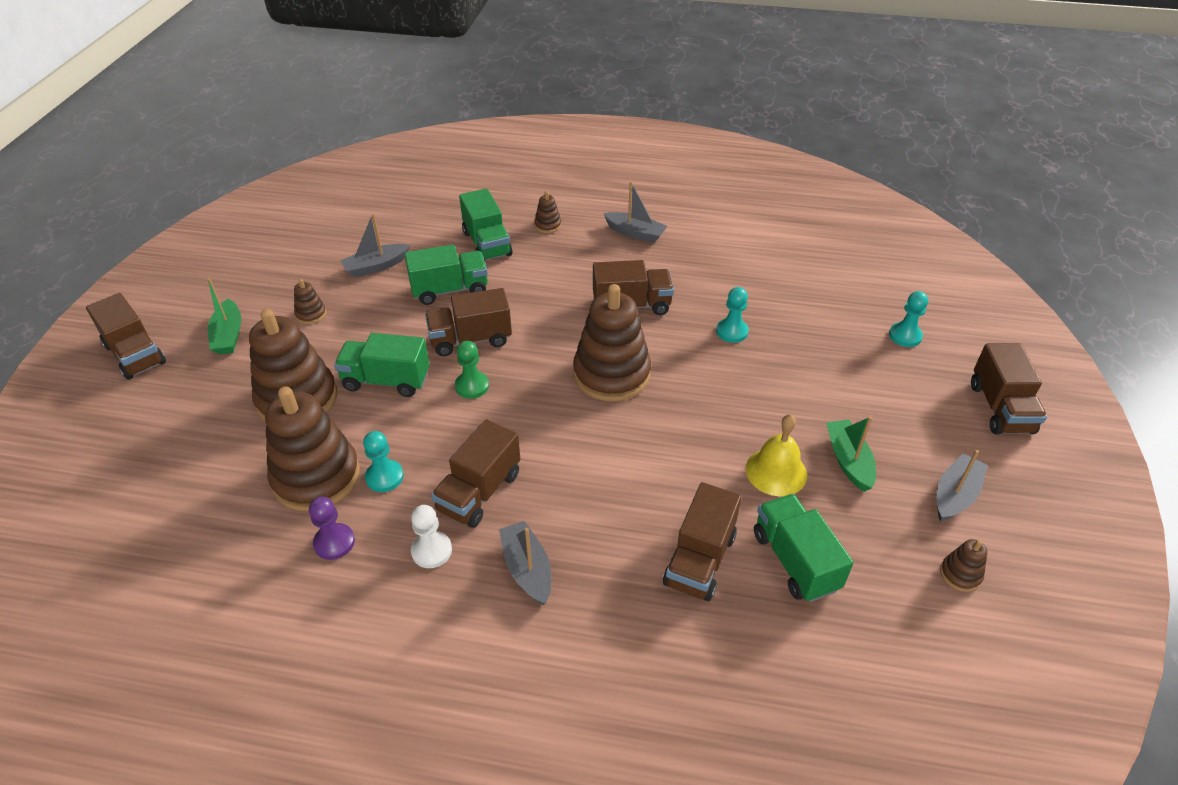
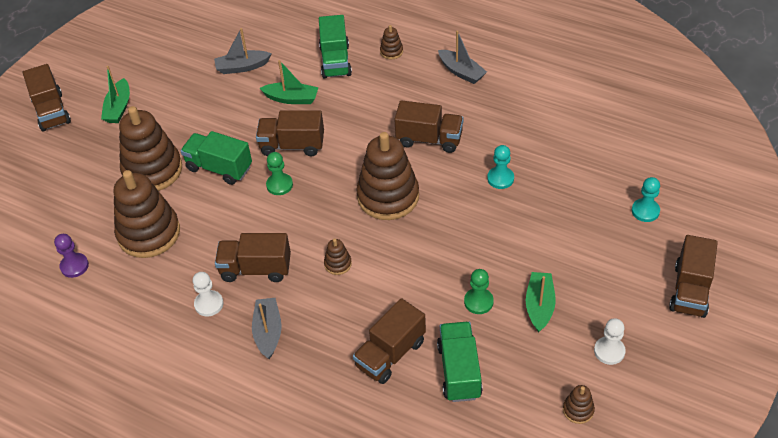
camera: 20 degrees right, 5 degrees up
brown stacking toy [294,279,326,324] -> brown stacking toy moved to [324,239,352,275]
purple pawn [309,497,355,560] -> purple pawn moved to [54,234,89,278]
turquoise pawn [363,431,404,492] -> none
green truck [404,244,488,305] -> green boat [260,60,318,104]
brown truck [431,419,520,528] -> brown truck turned 45 degrees clockwise [215,233,291,282]
yellow bell [746,414,807,496] -> green pawn [464,269,494,314]
grey boat [937,450,988,522] -> white pawn [594,318,626,365]

